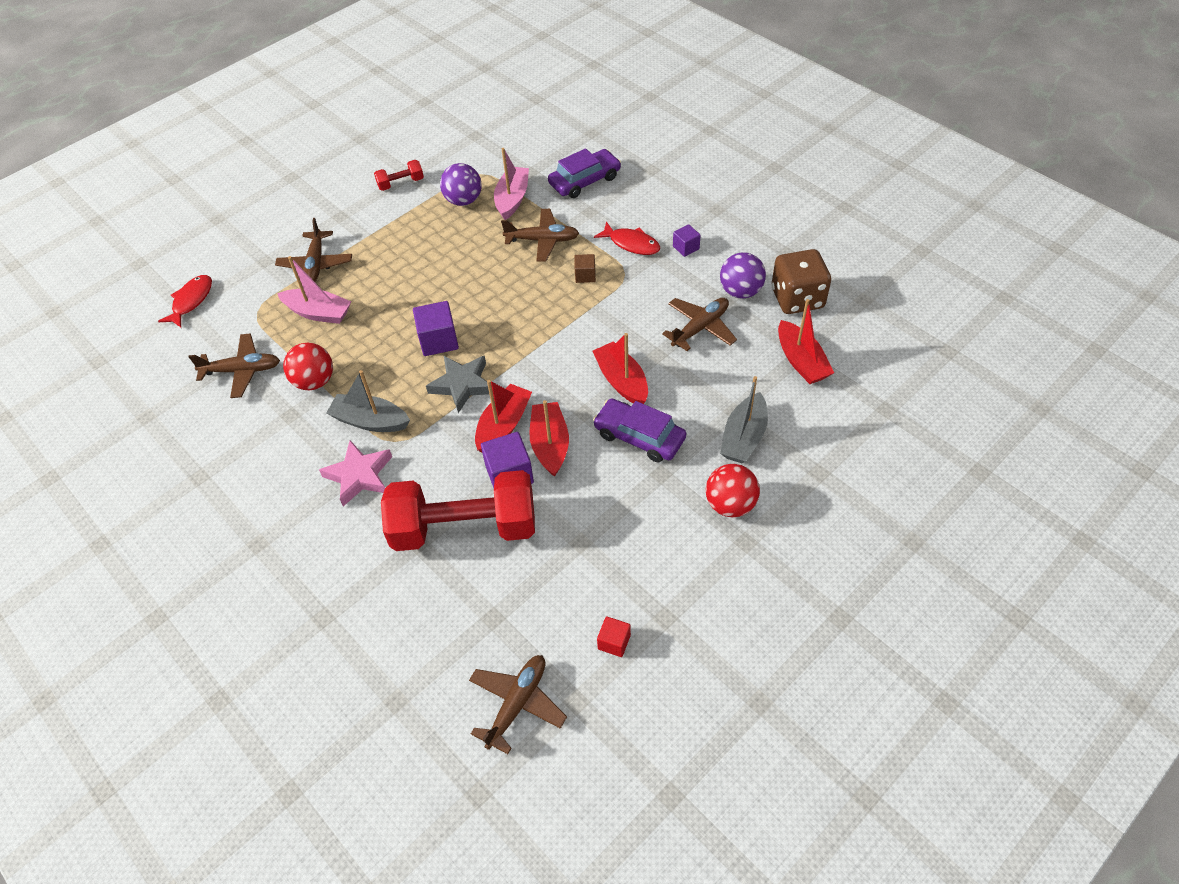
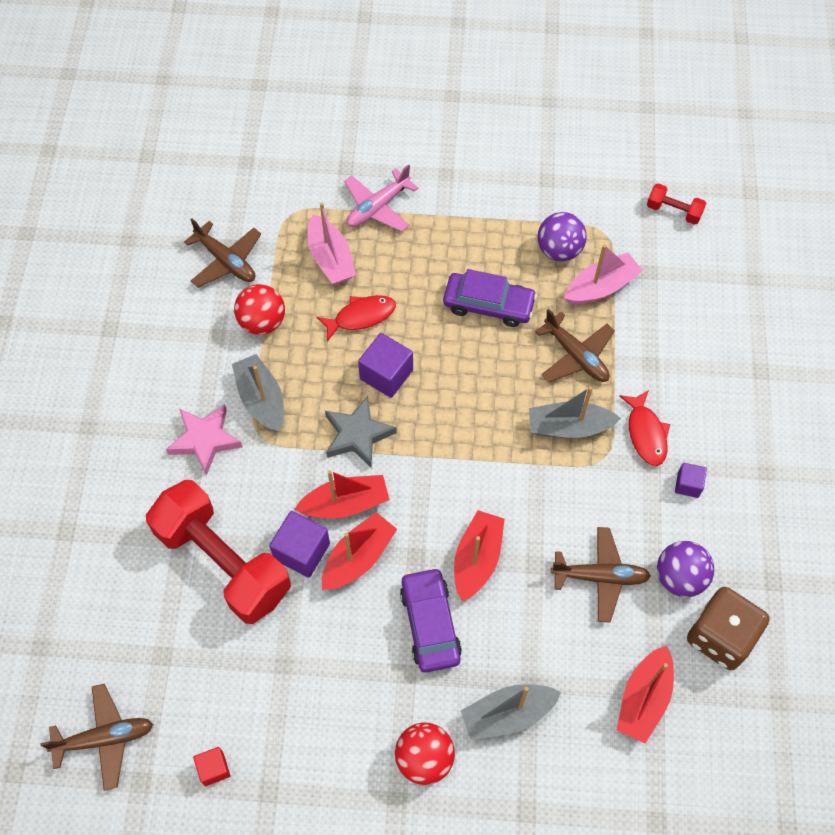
camera: 45 degrees right, 10 degrees up
red fish [158,275,212,328] -> red fish moved to [316,295,396,342]
brown plane [275,218,352,282] -> pink plane [344,164,419,232]
red dumbbell [374,160,424,191] -> red dumbbell moved to [647,183,706,225]
purple car [548,148,621,198] -> purple car moved to [443,269,537,327]
brown cube [574,254,596,283] -> grey boat [529,386,621,438]

